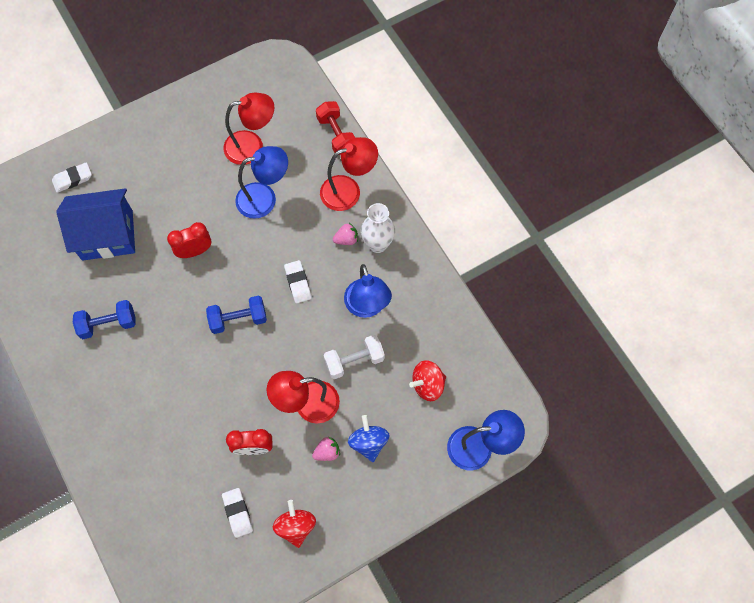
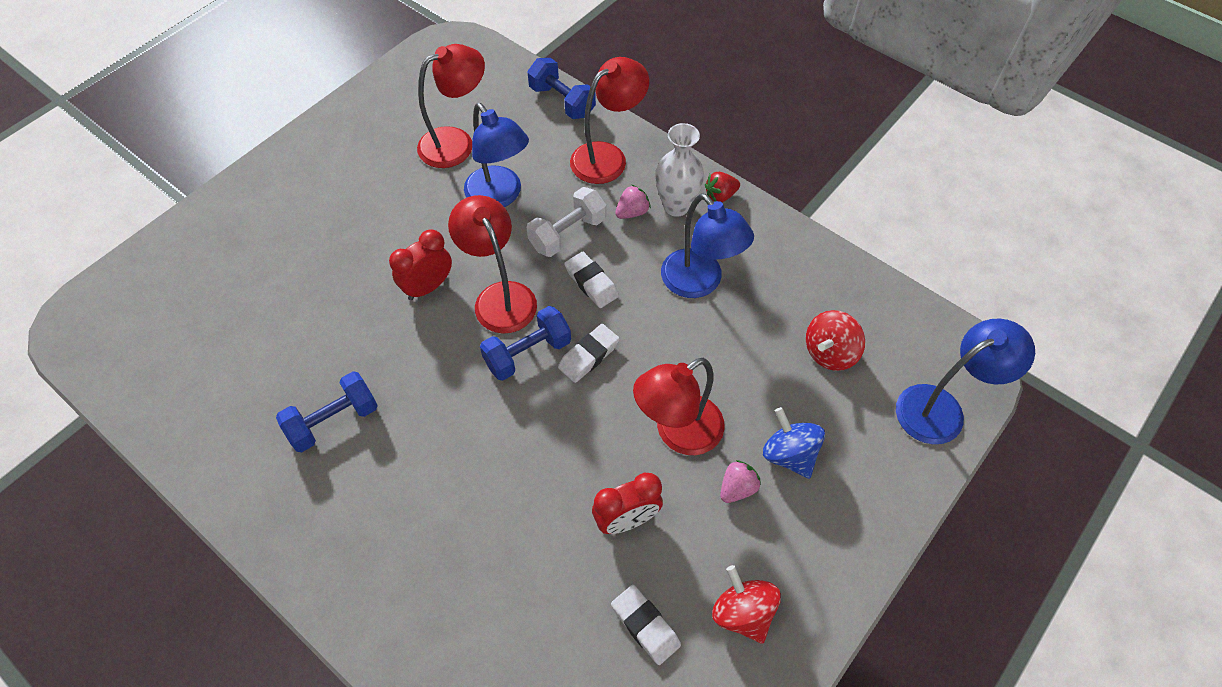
camera: 20 degrees left, 10 degrees down
white eraser [52,162,92,193] -> white eraser moved to [558,324,620,383]
blue house [56,188,135,261] -> none
blue lamp [235,146,288,219] -> blue lamp turned 90 degrees clockwise [464,103,529,207]
red dumbbell [316,101,355,155] -> blue dumbbell [527,58,596,119]
white dumbbell [324,335,385,379] -> white dumbbell moved to [527,187,606,257]
none -> red lamp [448,195,537,334]
none -> red strawberry [705,172,740,202]

